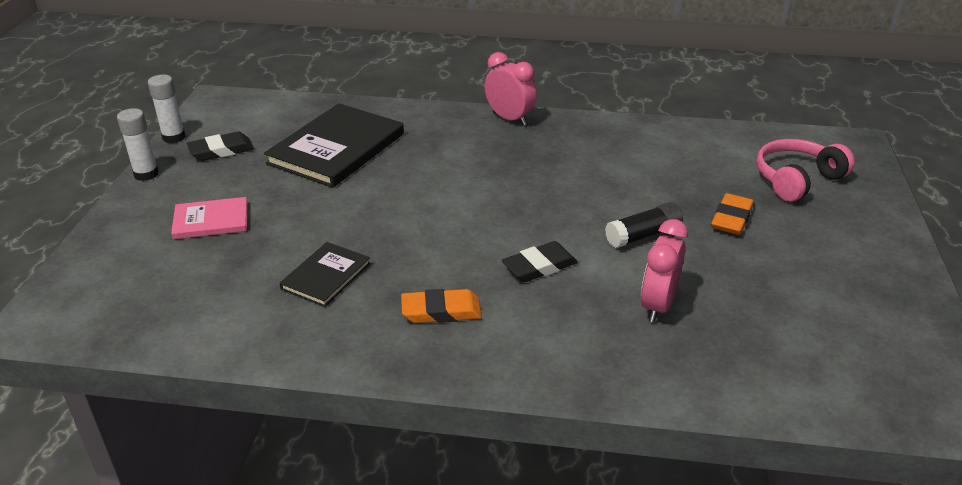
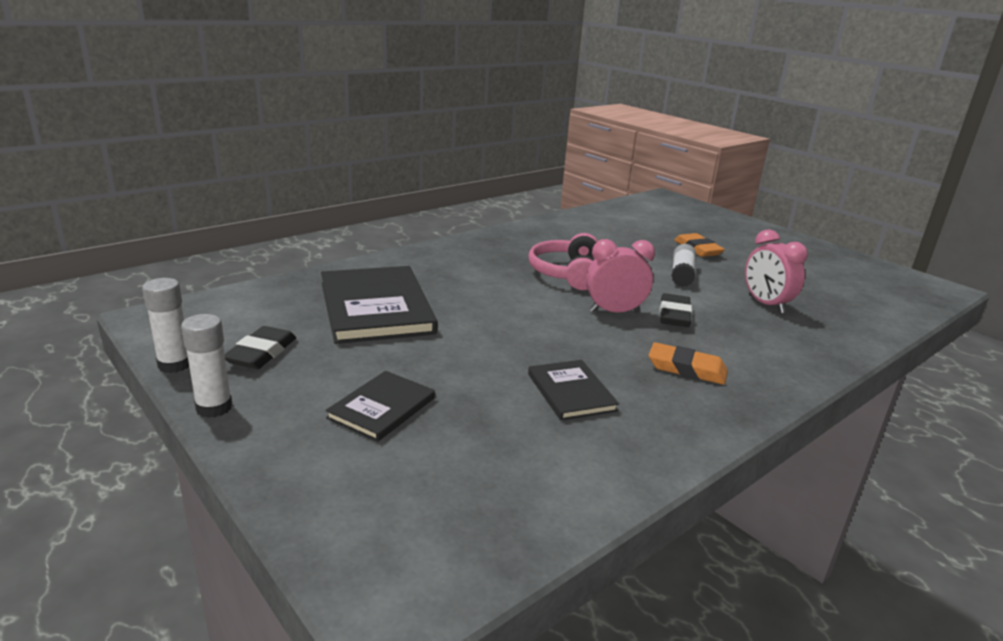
camera: 50 degrees left, 10 degrees down
pink book [171,197,248,239] -> black book [325,371,435,442]
orange eraser [401,289,482,323] -> orange eraser turned 75 degrees clockwise [649,342,728,385]
pink clock [484,52,536,126] -> pink clock moved to [586,239,655,313]
black glue stick [605,202,683,248] -> white glue stick [671,244,696,287]
pink headphones [756,139,855,202] -> pink headphones moved to [529,233,597,290]

